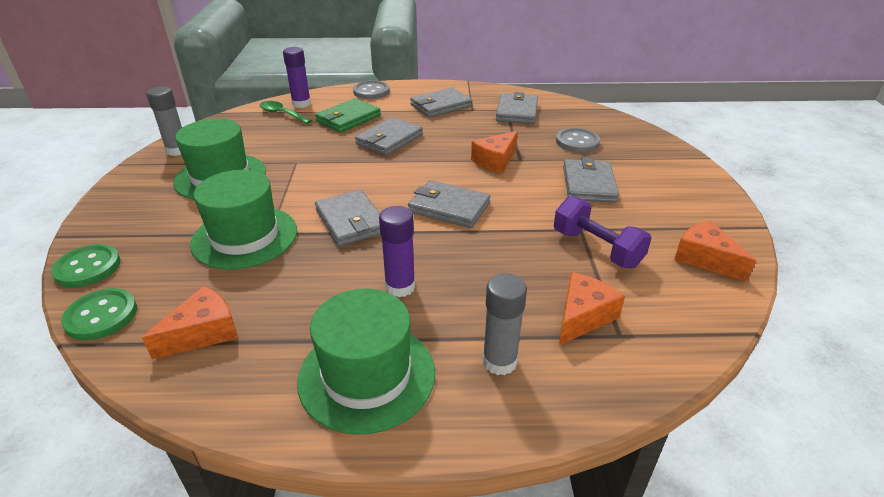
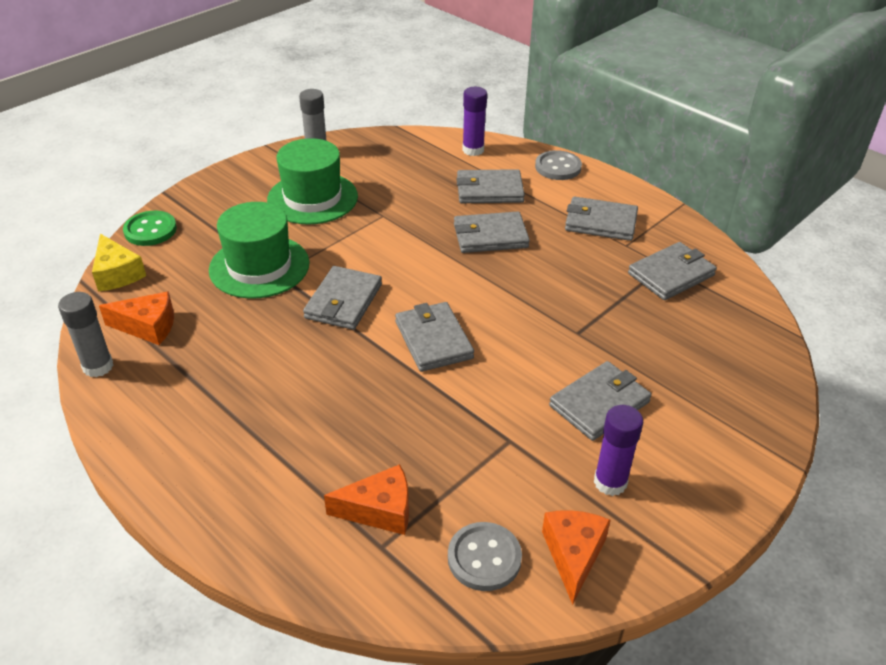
camera: 45 degrees right, 5 degrees up
green button [61,288,137,340] -> yellow cheese [92,234,146,292]
green spoon [260,101,312,124] -> none
green hat [297,288,435,435] -> none
green wallet [315,98,381,133] -> grey wallet [456,169,525,203]
purple glue stick [379,206,415,297] -> purple glue stick moved to [594,405,643,496]
orange cheese [471,131,518,173] -> none
grey glue stick [483,273,527,375] -> grey glue stick moved to [58,292,113,377]
purple dumbbell [554,196,652,268] -> none
grey button [556,128,600,153] -> grey button moved to [448,522,522,591]

